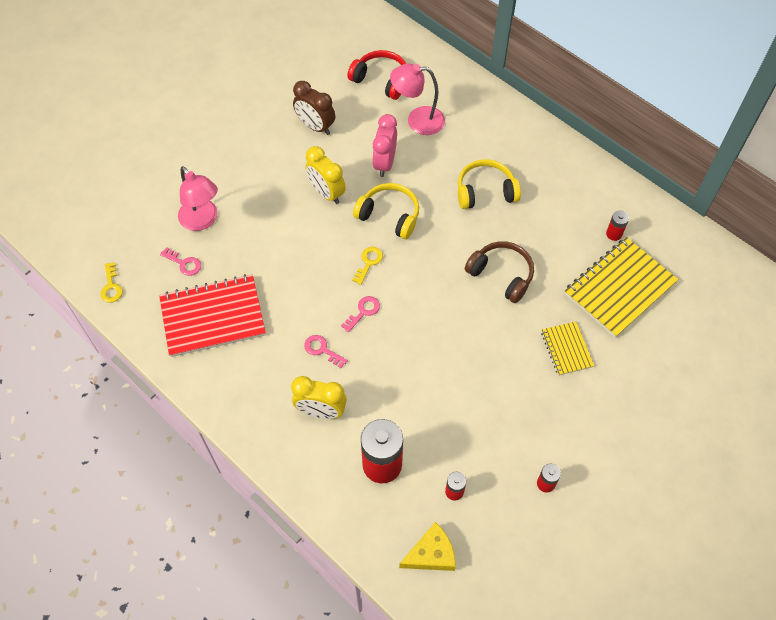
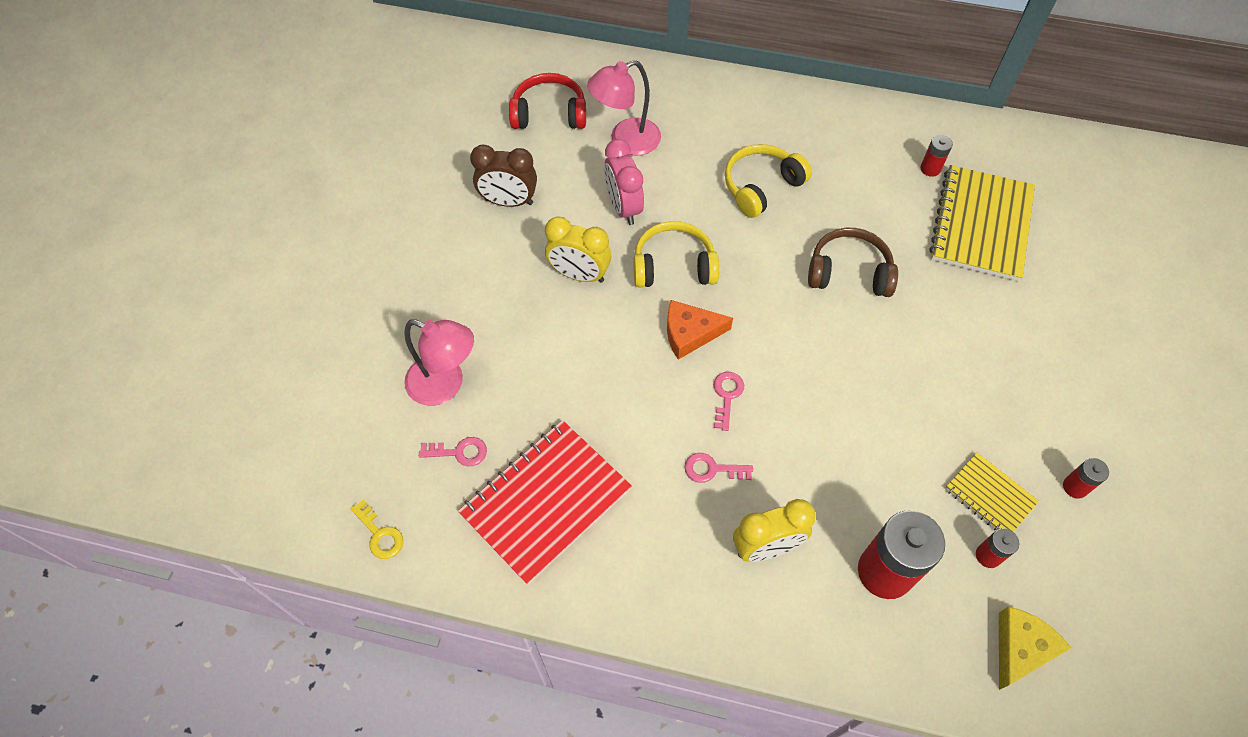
camera: 30 degrees left, 0 degrees up
yellow key [352,247,383,285] -> orange cheese [667,300,733,360]
yellow notebook [541,322,594,376] -> yellow notebook moved to [945,452,1039,532]

